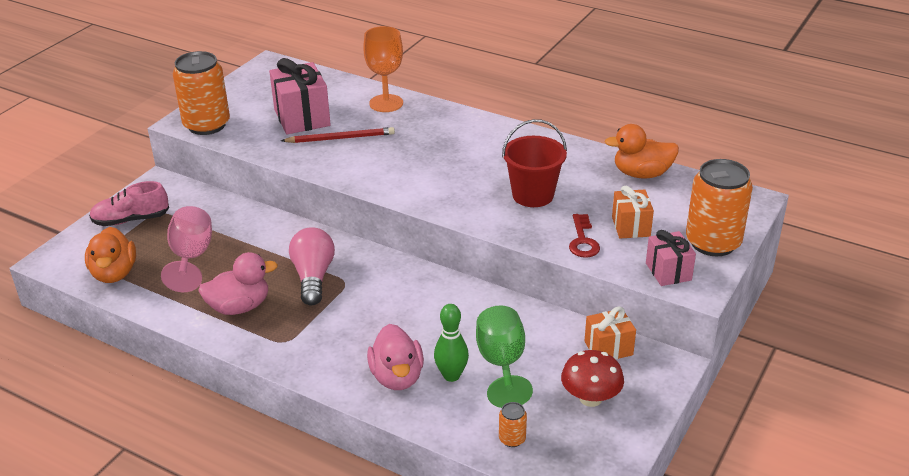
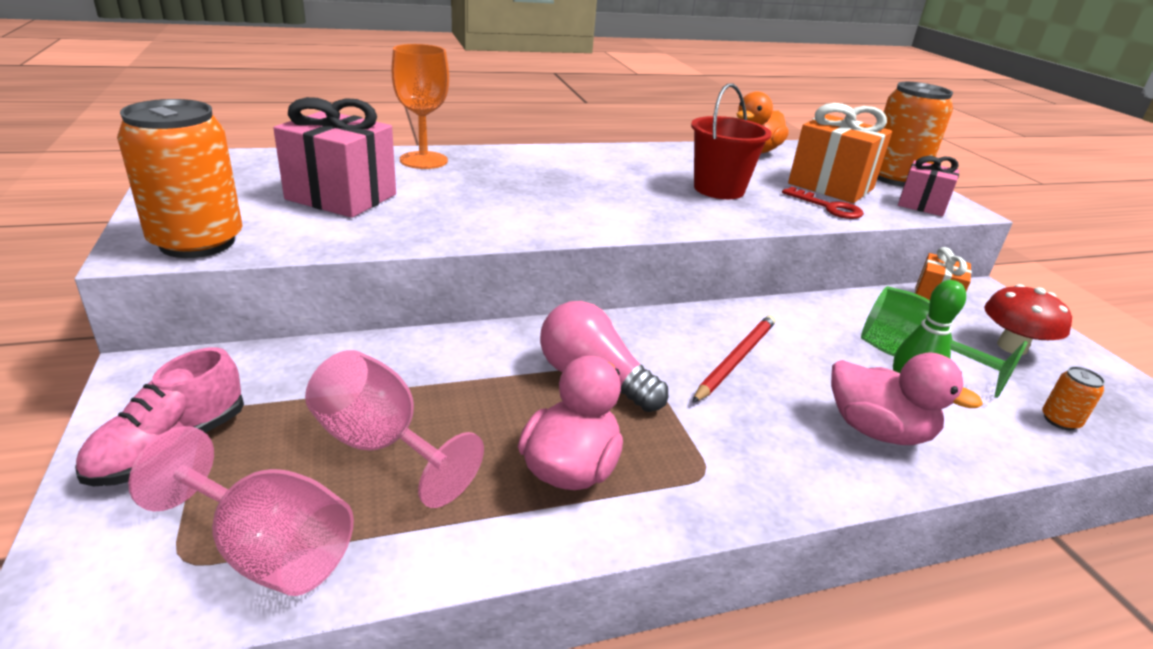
camera: 50 degrees left, 5 degrees down
orange duck [85,227,136,283] -> pink goblet [128,426,354,596]
red pencil [281,127,395,143] -> red pencil moved to [692,315,776,403]
orange gift [612,186,654,238] -> orange gift [788,103,892,203], size x1.66

